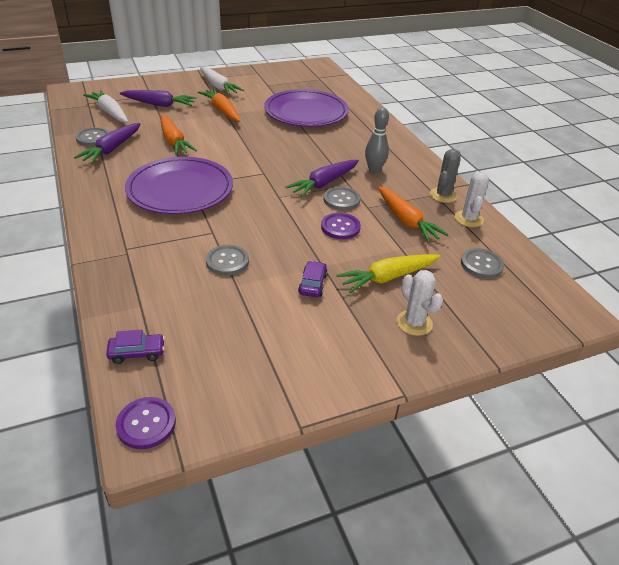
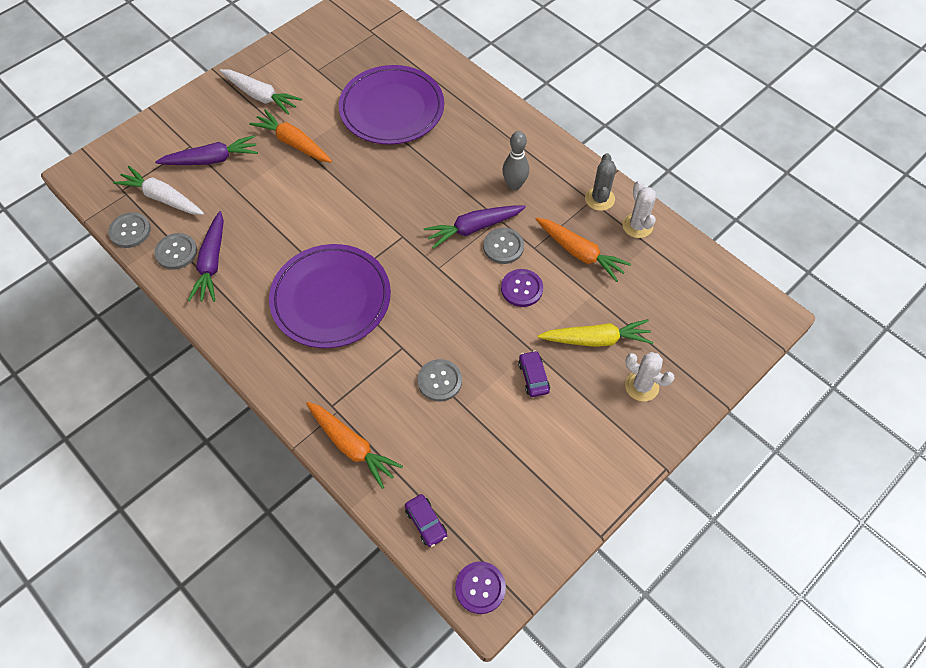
camera: 20 degrees left, 20 degrees up
purple car [106,330,165,364] -> purple car turned 90 degrees clockwise [405,494,447,547]
orange carrot [161,115,197,155] -> orange carrot moved to [306,402,403,489]
purple carrot [286,160,359,197] -> purple carrot turned 45 degrees clockwise [424,205,526,249]
yellow carrot [337,254,441,293] -> yellow carrot turned 135 degrees counterclockwise [538,319,653,347]
grey button [461,248,504,278] -> grey button moved to [108,212,151,248]

